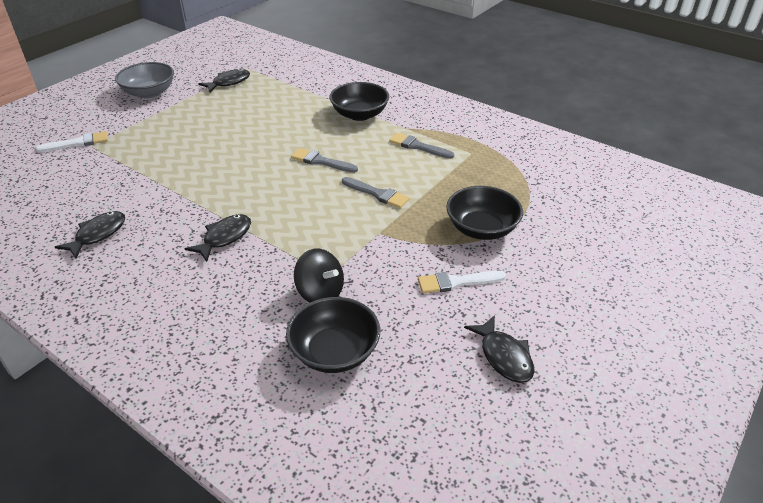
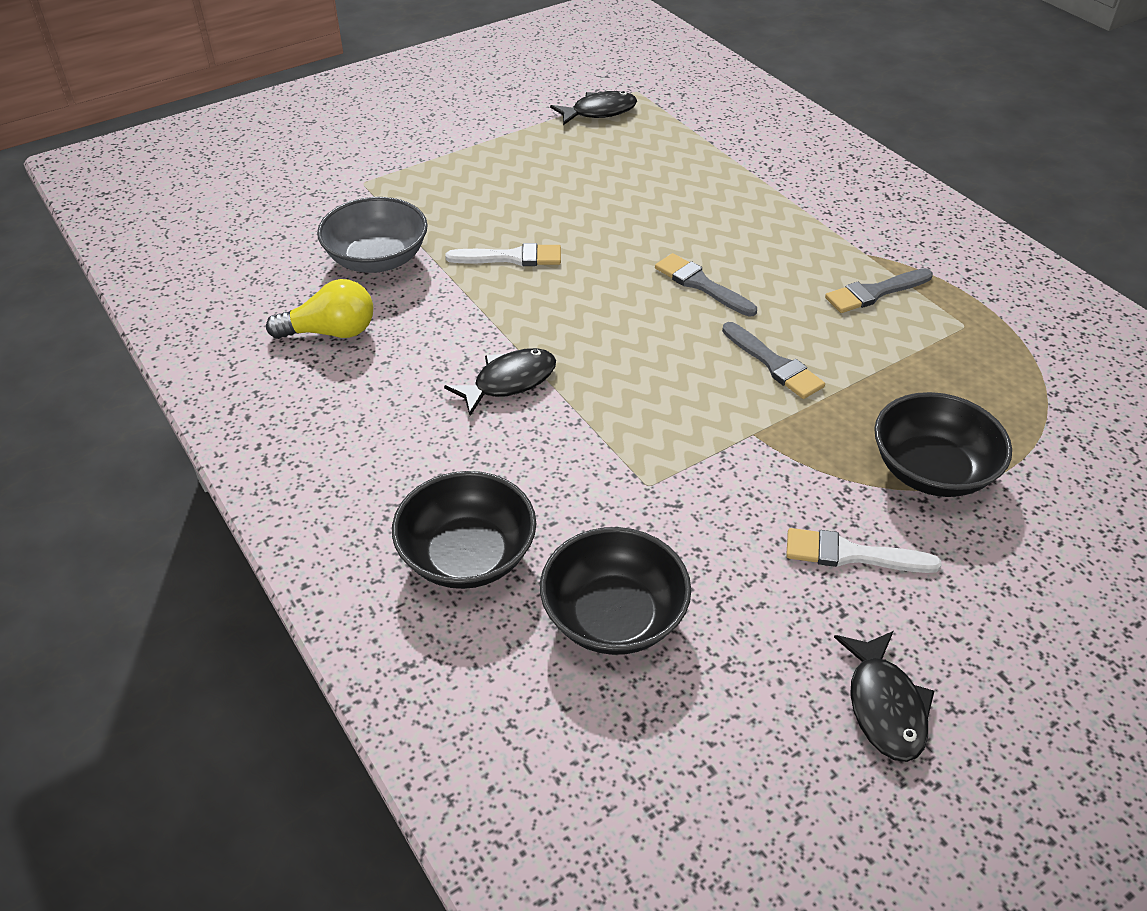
camera: 20 degrees right, 5 degrees up
white brush [35,131,108,152] -> white brush moved to [445,243,561,266]
black fish [55,211,125,259] -> yellow light bulb [266,279,373,339]
grey bowl [115,62,174,99] -> grey bowl moved to [317,197,428,273]
black spinning top [294,249,344,303] -> none
black bowl [330,82,389,121] -> black bowl moved to [392,471,536,589]
grey brush [389,133,454,159] -> grey brush turned 75 degrees counterclockwise [825,268,933,313]

